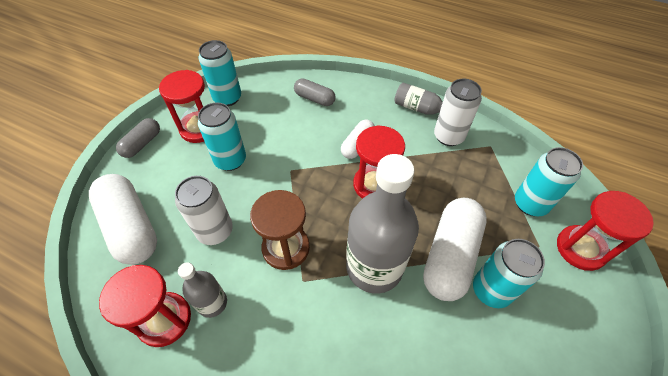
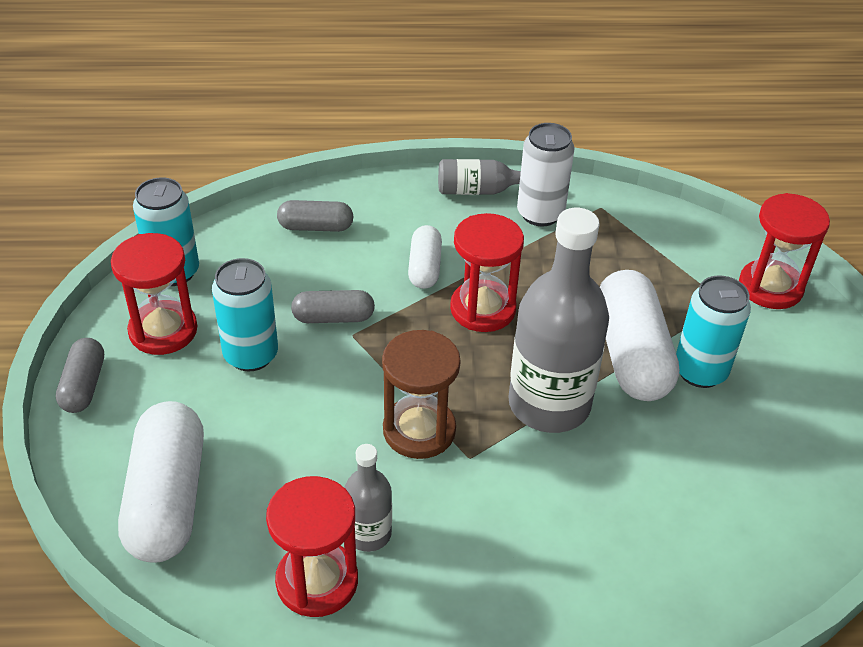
camera: 30 degrees left, 10 degrees down
white capsule [89,174,157,265] -> white capsule turned 60 degrees clockwise [118,401,204,563]
white can [175,176,233,245] -> none
turquoise can [515,147,583,216] -> none
none -> grey capsule [291,290,375,323]

